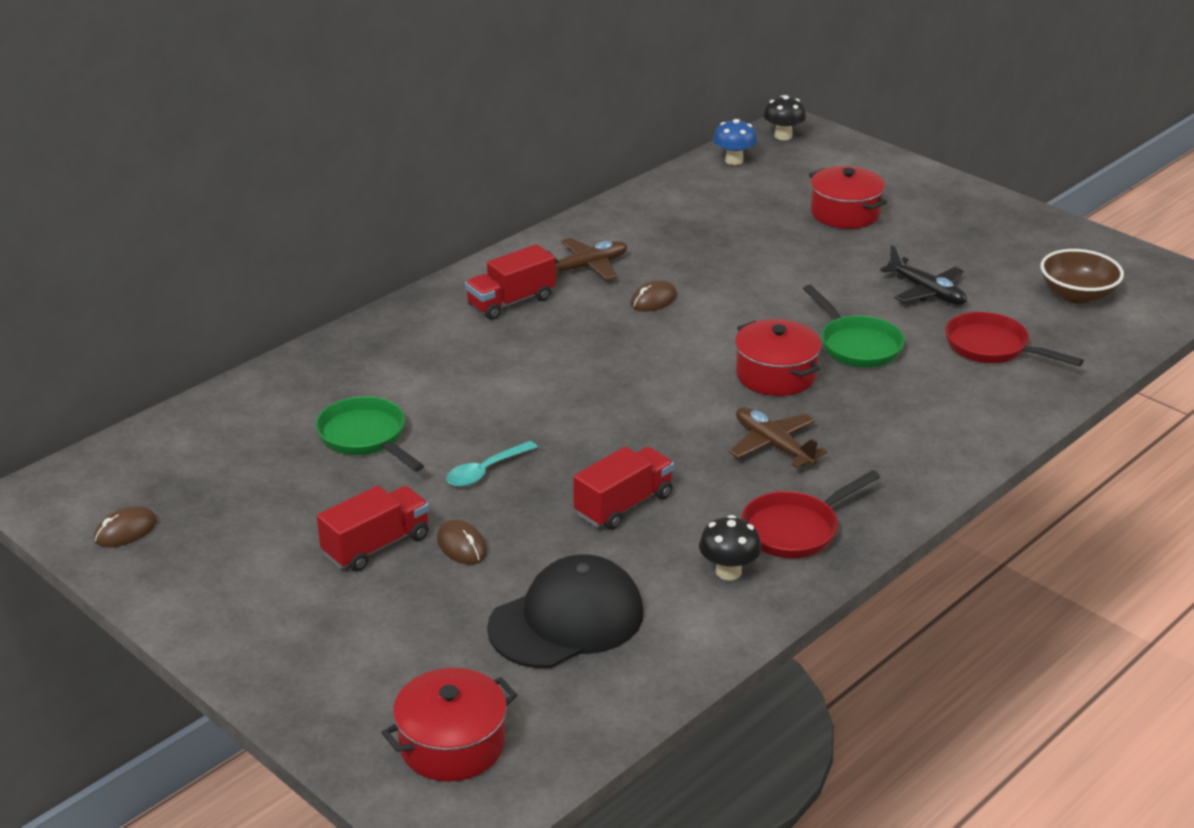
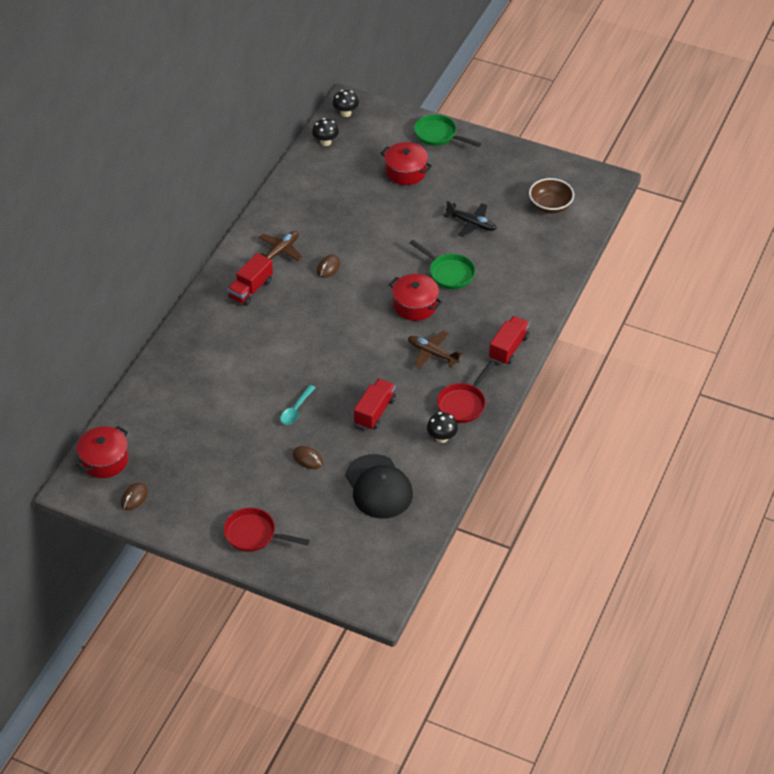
camera: 20 degrees left, 15 degrees up
green pan [316,396,424,472] -> green pan moved to [414,114,481,147]
red truck [317,486,429,572] -> red truck moved to [489,316,530,365]
red pot [382,668,517,781] -> red pot moved to [77,426,128,478]
black cap [487,554,643,668] -> black cap turned 120 degrees clockwise [345,454,413,519]
blue mushroom [713,119,757,165] -> black mushroom [312,118,339,146]
red pan [945,312,1084,366] -> red pan moved to [224,508,310,552]

